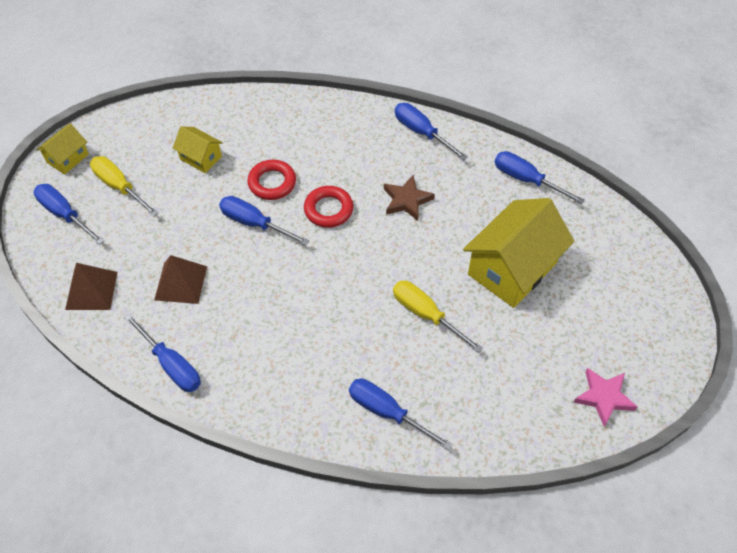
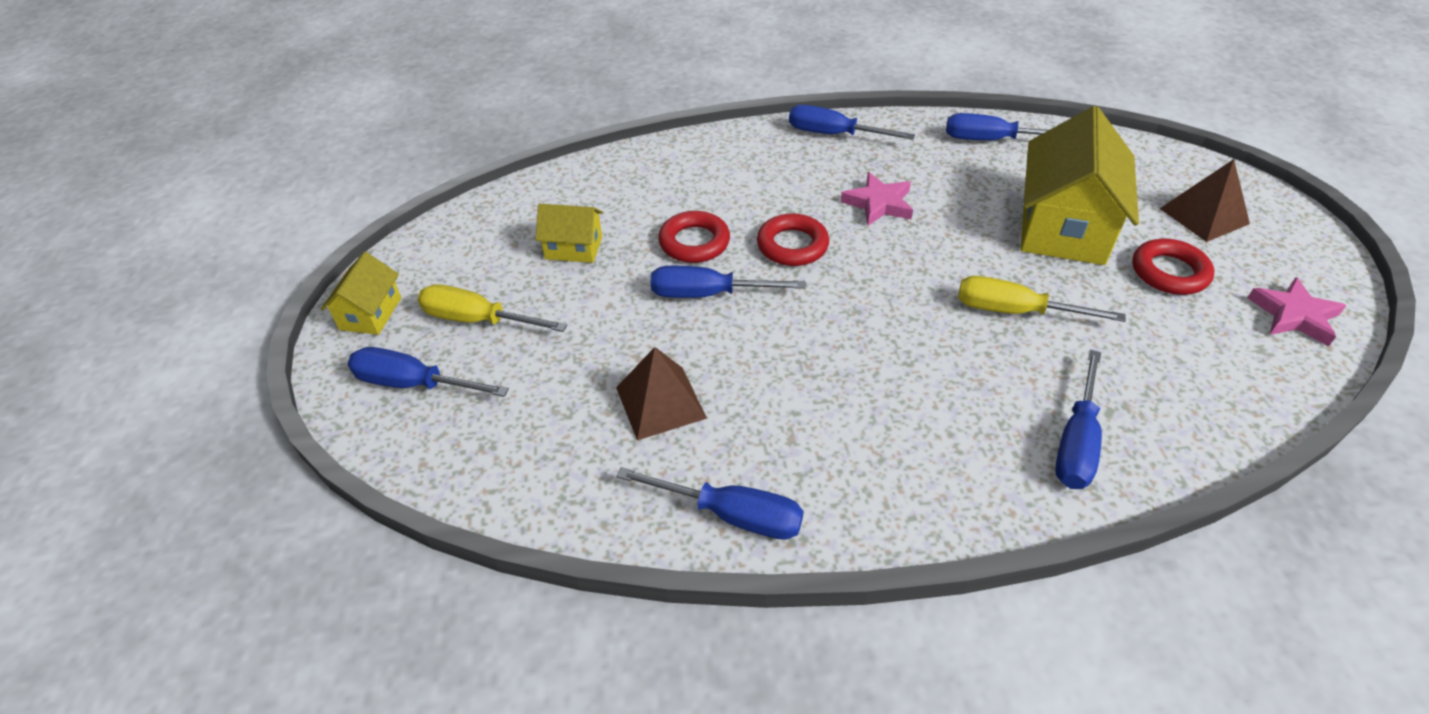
camera: 25 degrees left, 10 degrees down
brown pyramid [65,263,117,310] -> brown pyramid moved to [1160,159,1250,242]
blue screwdriver [349,379,453,450] -> blue screwdriver turned 75 degrees counterclockwise [1055,350,1102,489]
brown star [384,175,435,221] -> pink star [841,172,913,226]
none -> red ring [1132,239,1214,295]

